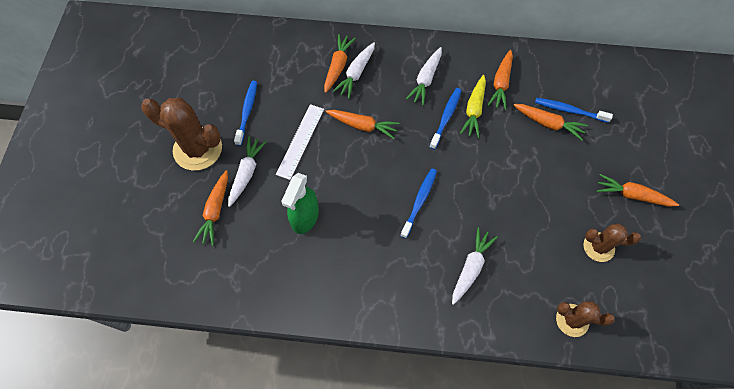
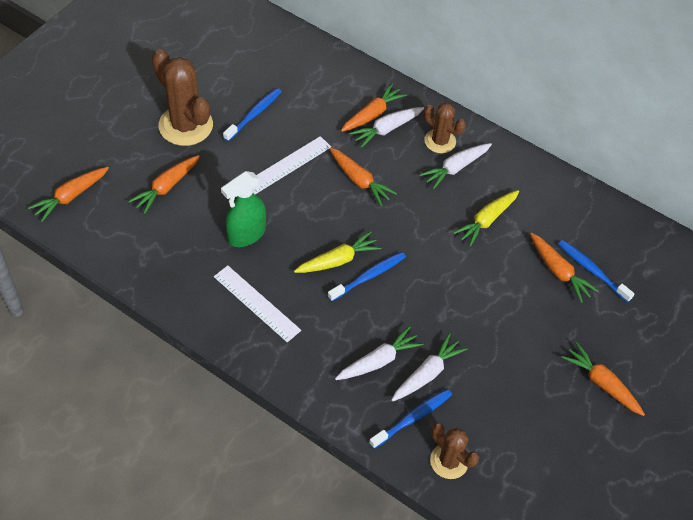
camera: 25 degrees right, 10 degrees down
white carrot [228,136,267,207] -> white carrot moved to [391,333,468,402]
blue toothbrush [429,88,462,150] -> blue toothbrush moved to [369,389,452,449]
orange carrot [487,50,513,110] -> orange carrot moved to [28,167,109,222]
brown cactus [583,223,641,262] -> brown cactus moved to [424,103,466,153]
none -> white ruler [214,265,301,342]
none -> yellow carrot [294,231,382,273]

